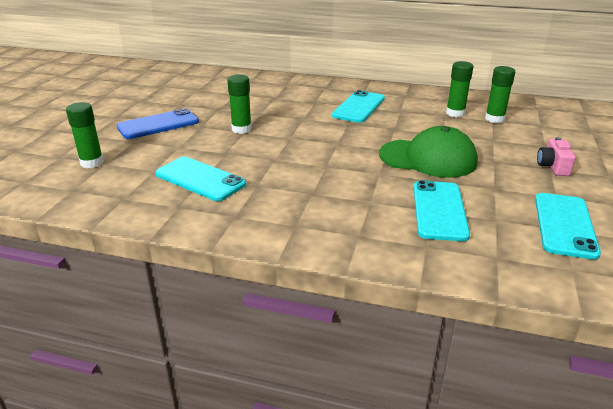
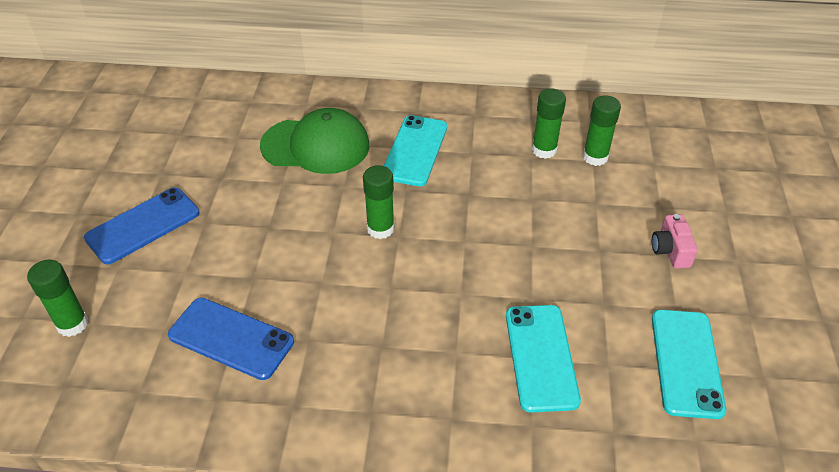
camera: 10 degrees left, 15 degrees up
turquoise phone [155,157,246,201] -> blue phone [168,298,294,380]
green glue stick [227,75,252,134] -> green glue stick moved to [363,165,395,239]
green cap [379,126,478,178] -> green cap moved to [260,108,369,174]

